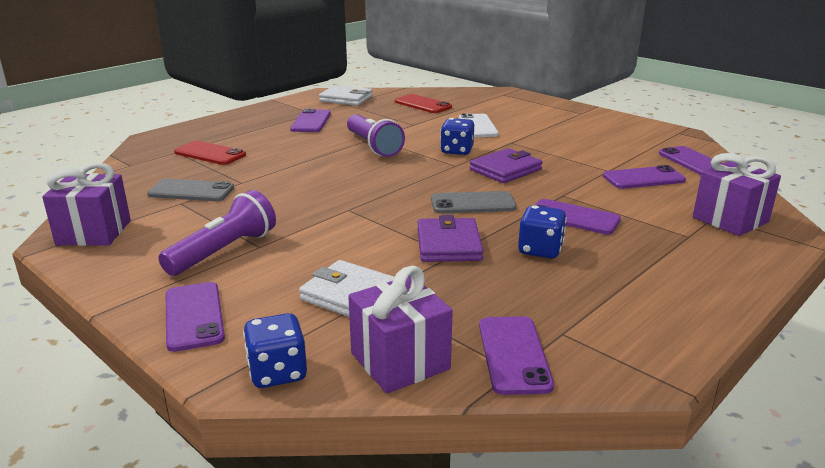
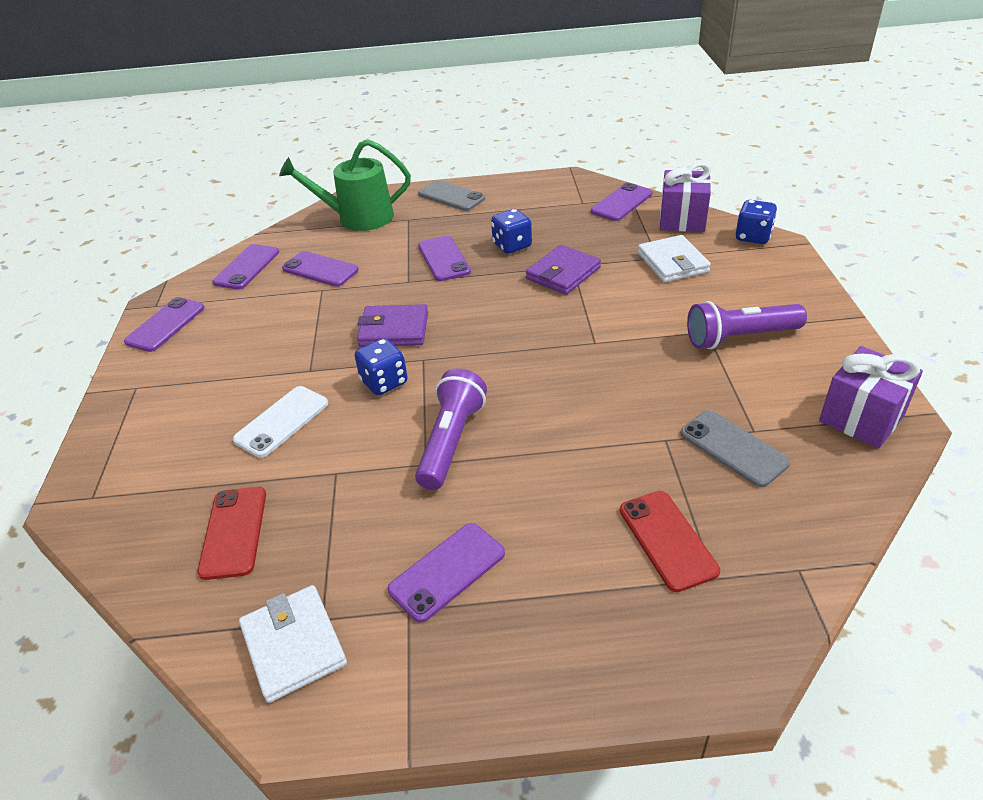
camera: 135 degrees left, 15 degrees up
purple phone [166,282,225,352] -> purple phone moved to [124,297,205,352]
grey phone [431,191,516,214] -> grey phone moved to [418,180,485,211]
purple gift [693,153,781,236] -> green watering can [279,139,411,231]

